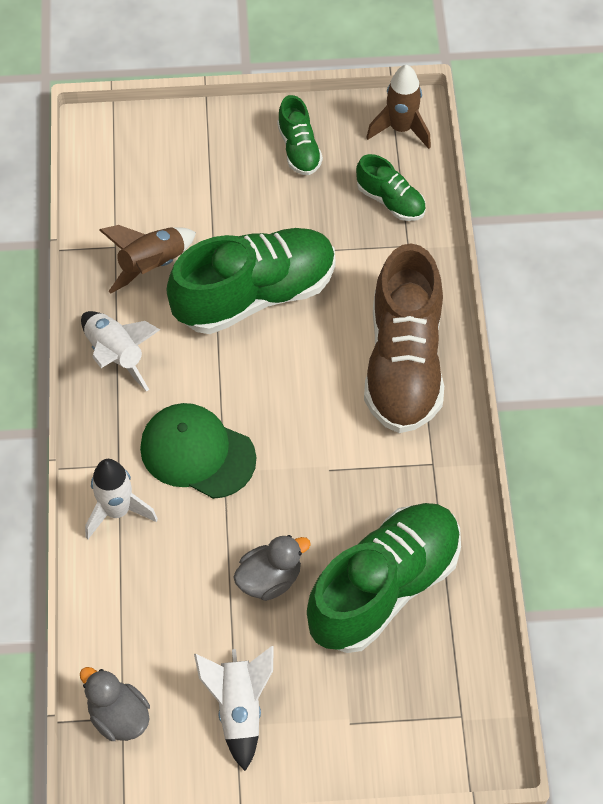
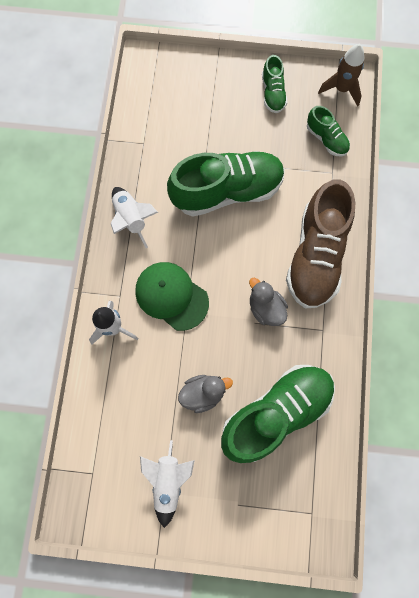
camera: 10 degrees right, 15 degrees up
grey duck [80,667,150,741] -> grey duck moved to [249,278,288,326]
brown rocket [99,225,196,294] -> none

